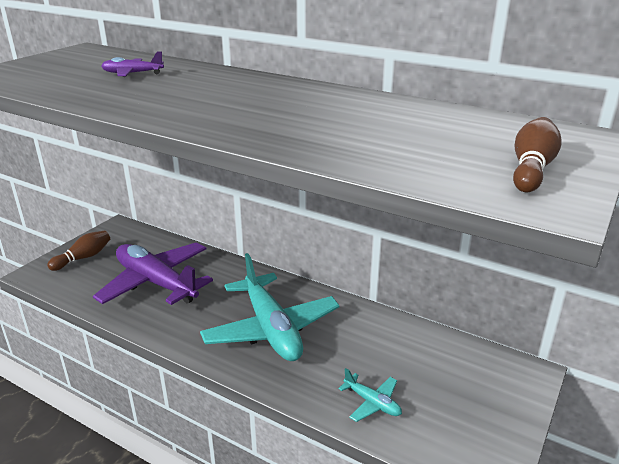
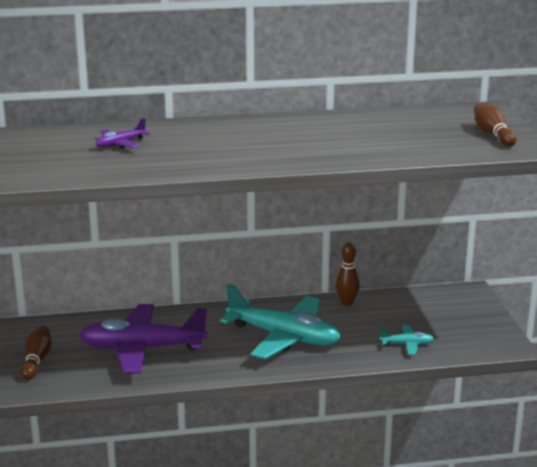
camera: 40 degrees left, 5 degrees down
none -> brown bowling pin [336,243,360,306]

